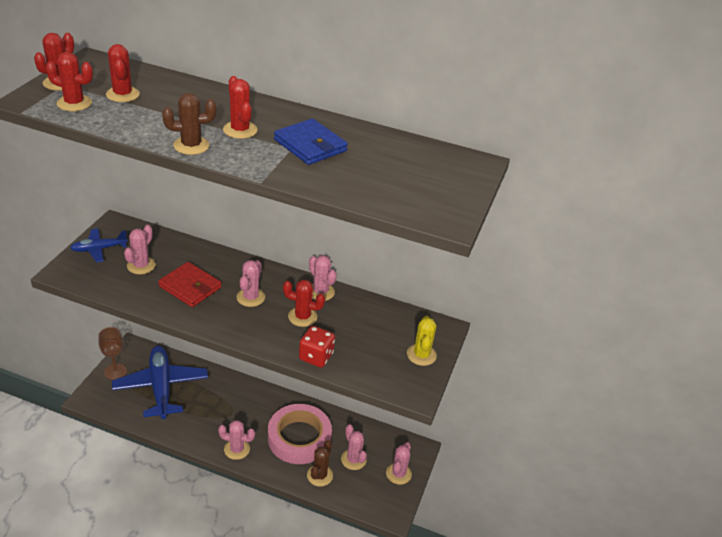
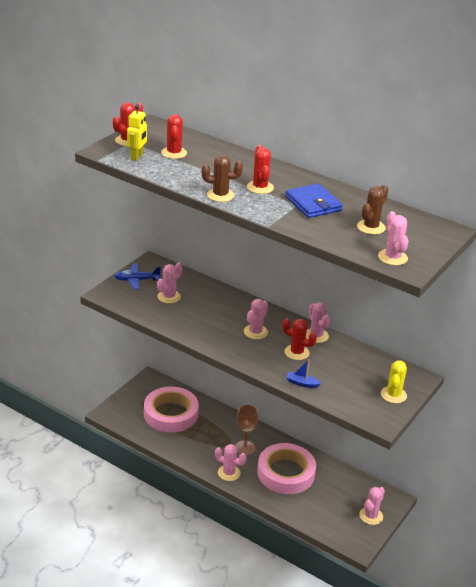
camera: 15 degrees right, 5 degrees down
red cactus [46,52,93,111] -> yellow robot [127,105,147,161]
brown goblet [98,327,127,380] -> brown goblet moved to [235,404,258,455]
blue plane [112,346,208,419] -> pink tape [144,386,199,433]
red wallet [158,262,222,307] -> none
red dice [299,326,335,368] -> blue boat [286,359,321,388]
brown cactus [307,440,333,487] -> brown cactus moved to [357,185,389,235]
pink cactus [341,424,367,470] -> pink cactus moved to [378,211,409,265]

